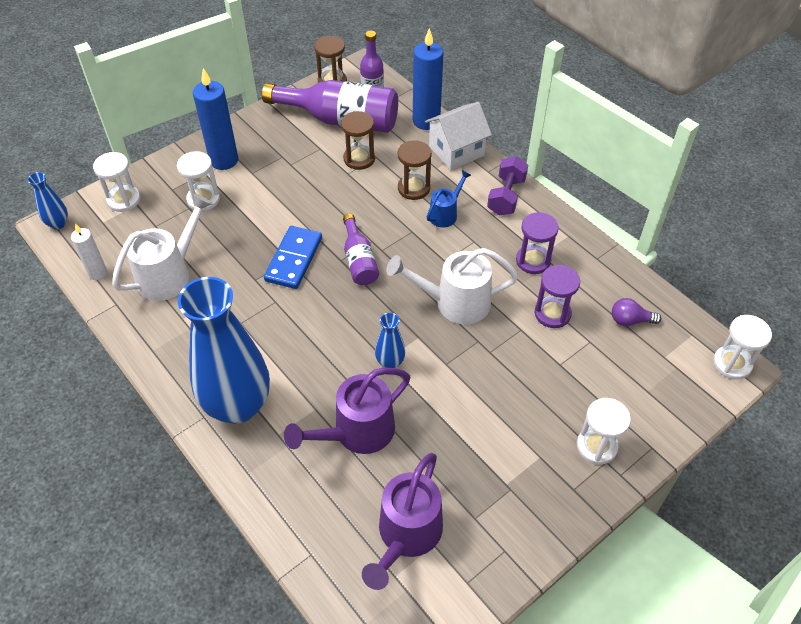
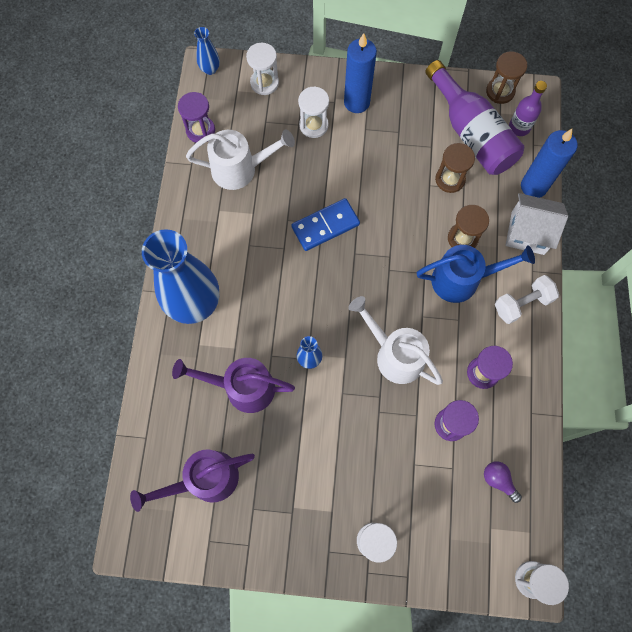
camera: 45 degrees right, 20 degrees up
white candle [71,224,107,280] -> purple hourglass [178,92,215,143]
purple bottle [343,214,379,285] -> none
blue watering can [427,170,471,228] -> blue watering can [417,245,535,303], size x1.76
purple dumbbell [487,156,528,216] -> white dumbbell [495,275,559,324]

